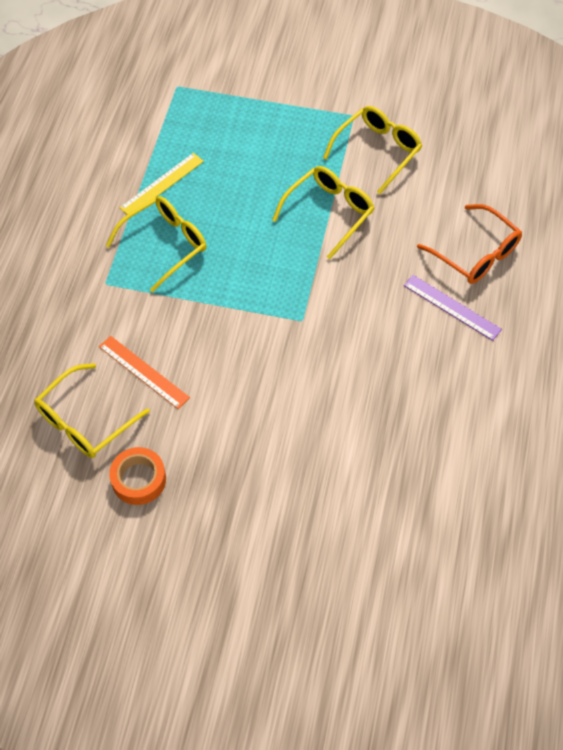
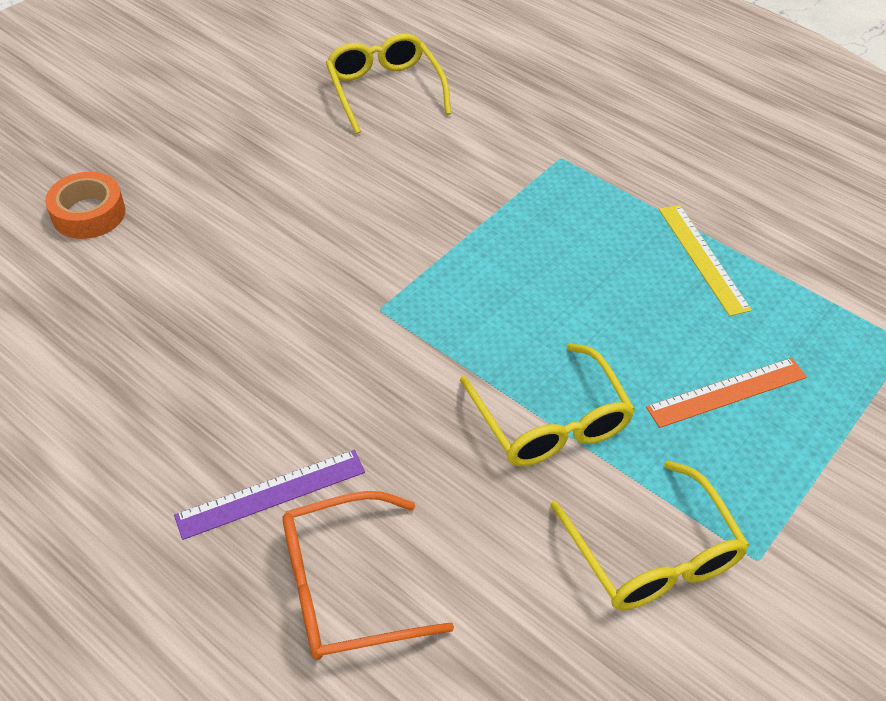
camera: 115 degrees right, 10 degrees down
orange ruler [99,336,190,409] -> orange ruler moved to [646,358,807,428]
yellow glasses [106,196,207,292] -> none
orange tape [109,447,166,505] -> orange tape moved to [45,172,125,239]

